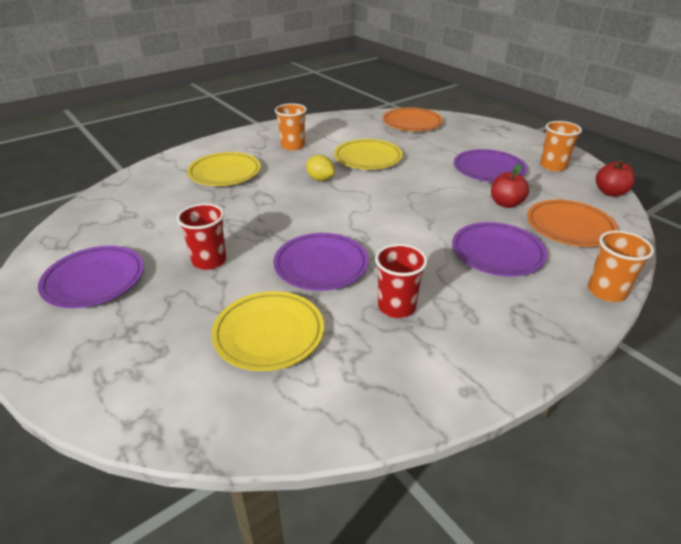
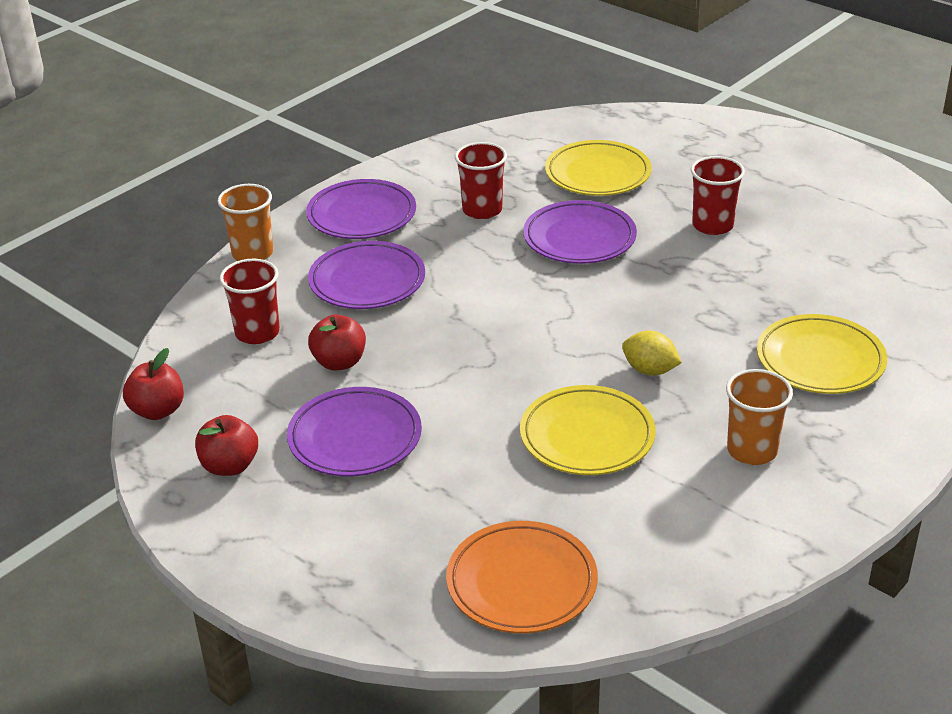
camera: 170 degrees right, 0 degrees up
purple plate [38,246,144,308] -> purple plate moved to [306,179,416,239]
orange plate [527,200,618,247] -> red cup [220,259,280,344]
orange cup [540,121,582,171] -> red apple [195,415,258,476]

